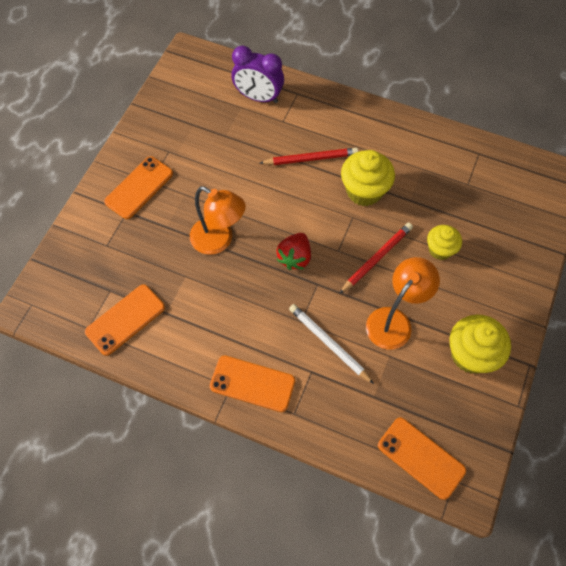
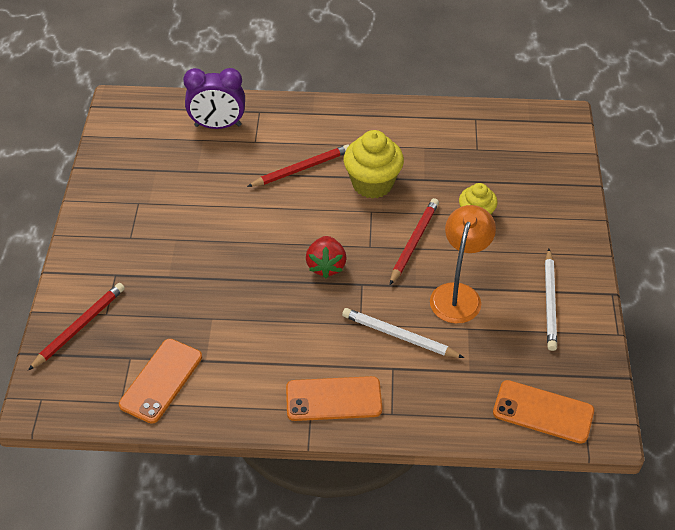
camera: 20 degrees left, 15 degrees down
orange phone [104,156,173,219] -> none
orange lamp [190,186,246,255] -> none
yellow cupcake [449,315,511,374] -> white pencil [545,249,557,351]
none -> red pencil [28,283,125,370]

